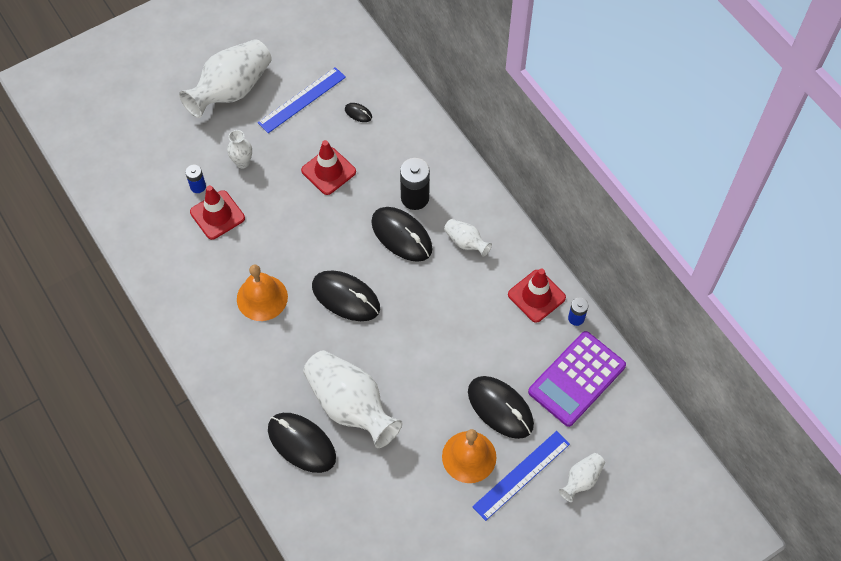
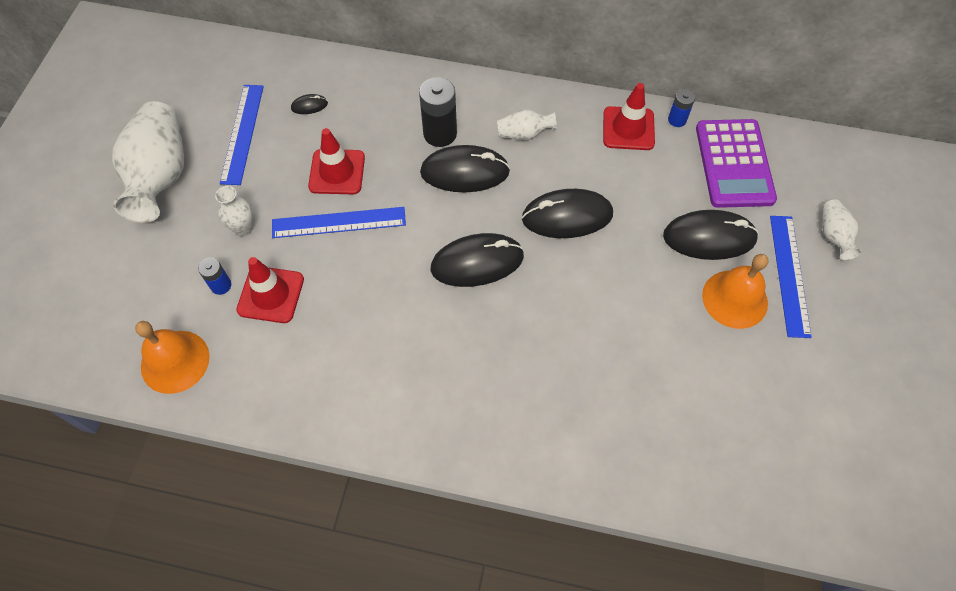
camera: 45 degrees left, 0 degrees up
orange bell [237,265,288,321] -> orange bell moved to [135,321,209,394]
black mouse [268,413,336,473] -> black mouse moved to [522,189,613,238]
white vase [303,350,403,448] -> none
none -> blue ruler [272,207,406,238]

